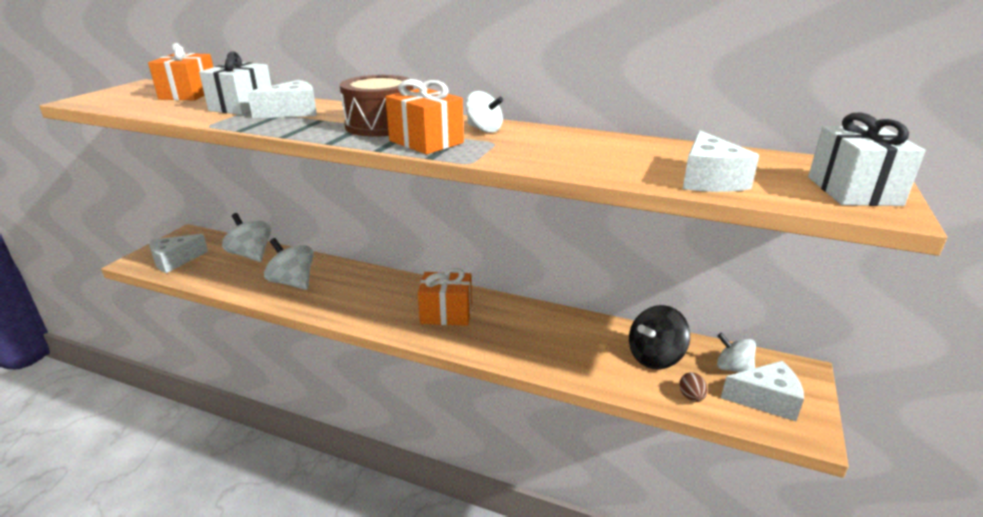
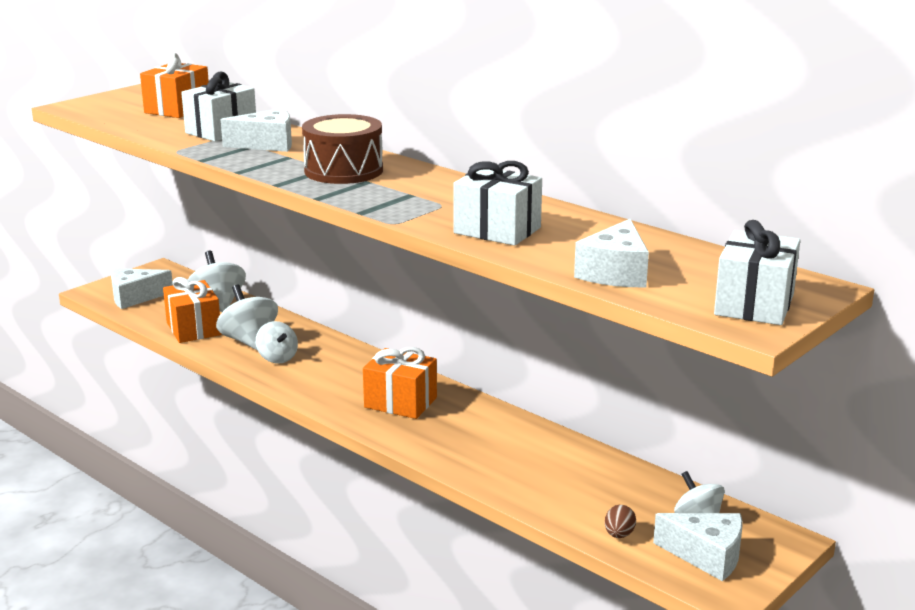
camera: 20 degrees right, 5 degrees down
orange gift [385,79,464,154] -> orange gift moved to [163,277,222,343]
white spinning top [466,91,503,133] -> white spinning top moved to [256,321,298,364]
black spinning top [629,305,690,369] -> none
none -> white gift [453,161,542,246]

